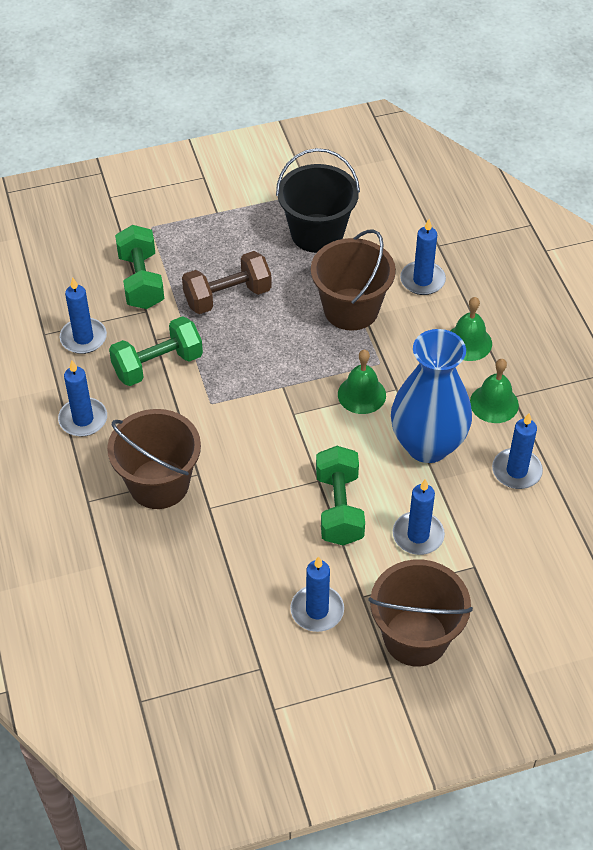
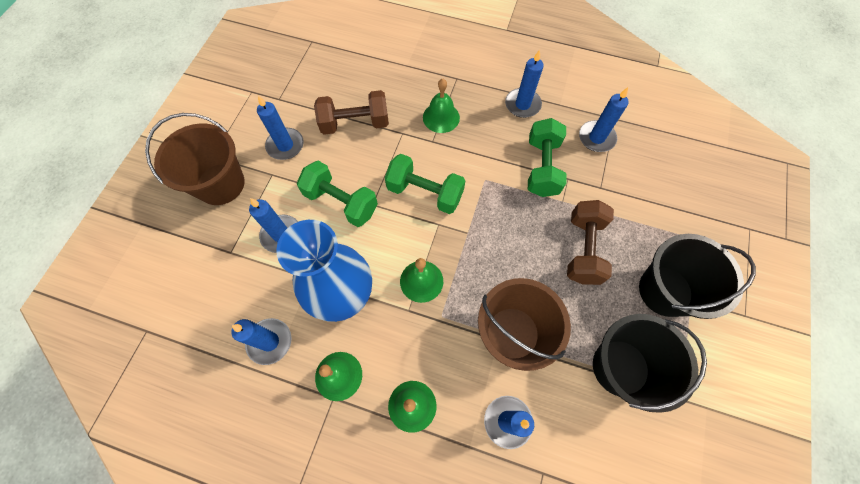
camera: 125 degrees right, 15 degrees up
brown bucket [107,409,201,509] -> green bell [423,79,460,133]
green dumbbell [115,225,164,309] -> green dumbbell moved to [385,154,465,214]
none -> brown dumbbell [314,90,389,135]
none -> black bucket [639,234,756,319]

